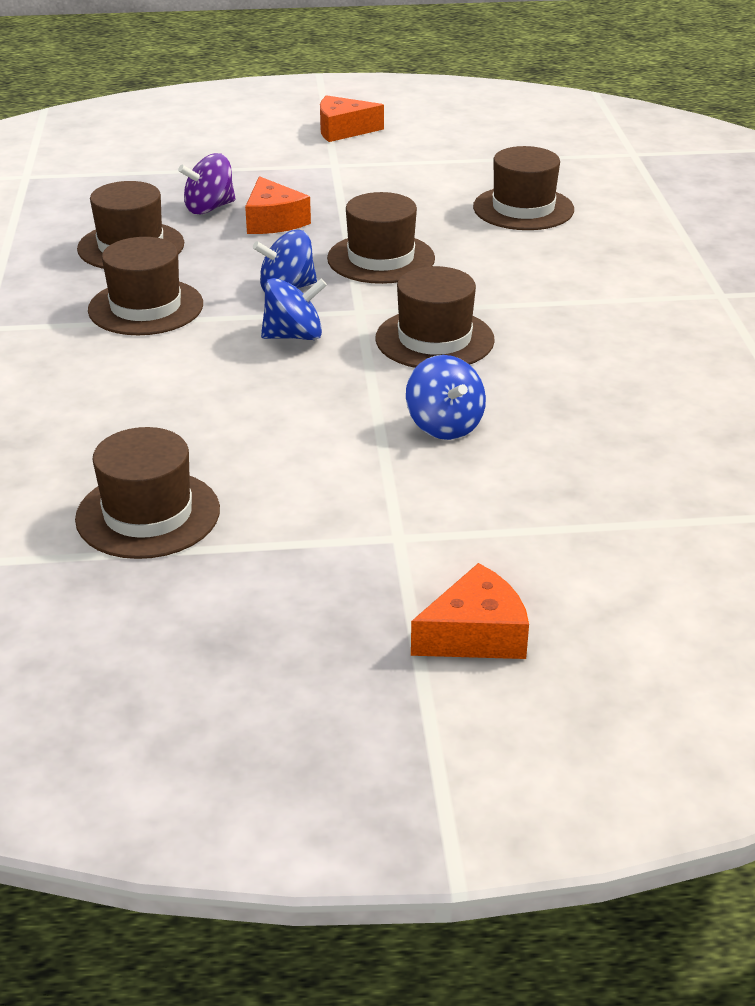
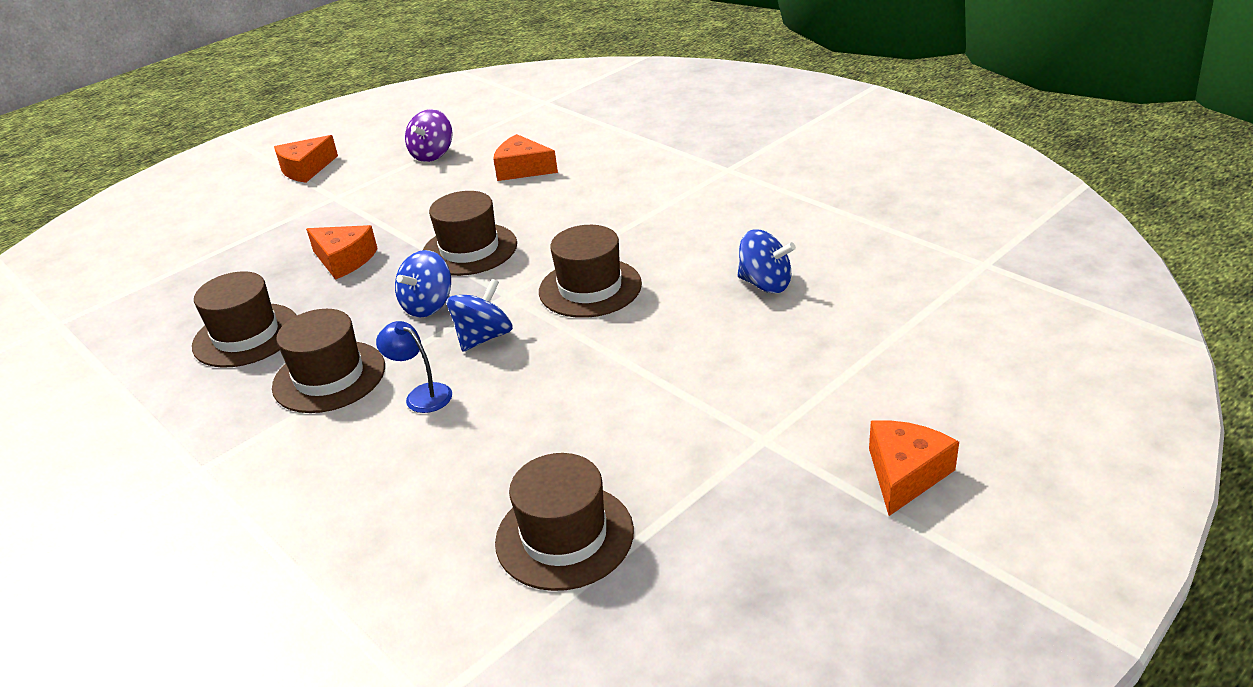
camera: 35 degrees left, 0 degrees up
purple spinning top [178,153,236,215] -> purple spinning top moved to [405,109,453,162]
blue spinning top [406,355,486,440] -> blue spinning top moved to [737,230,796,293]
brown hat [473,146,574,230] -> orange cheese [493,134,558,181]
none -> blue lamp [376,321,452,413]

